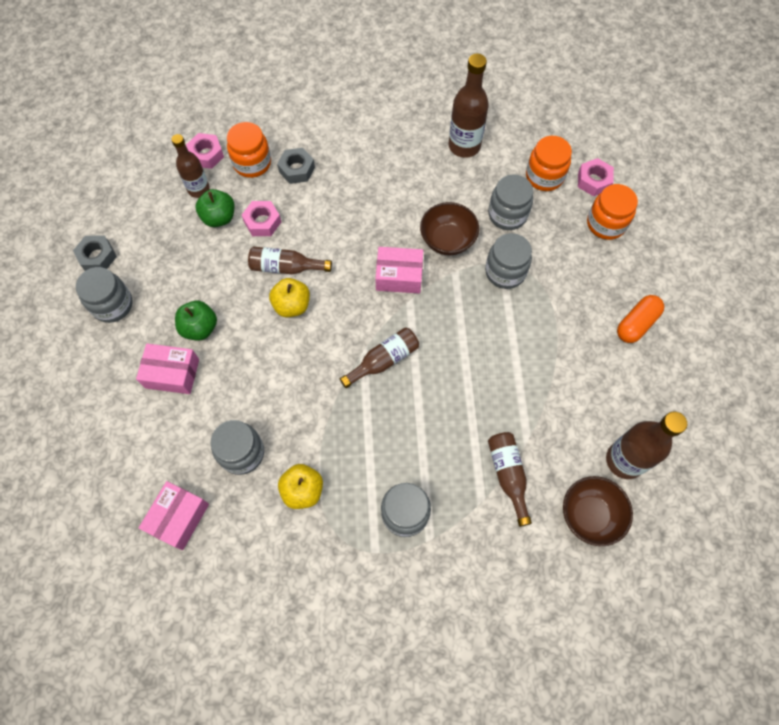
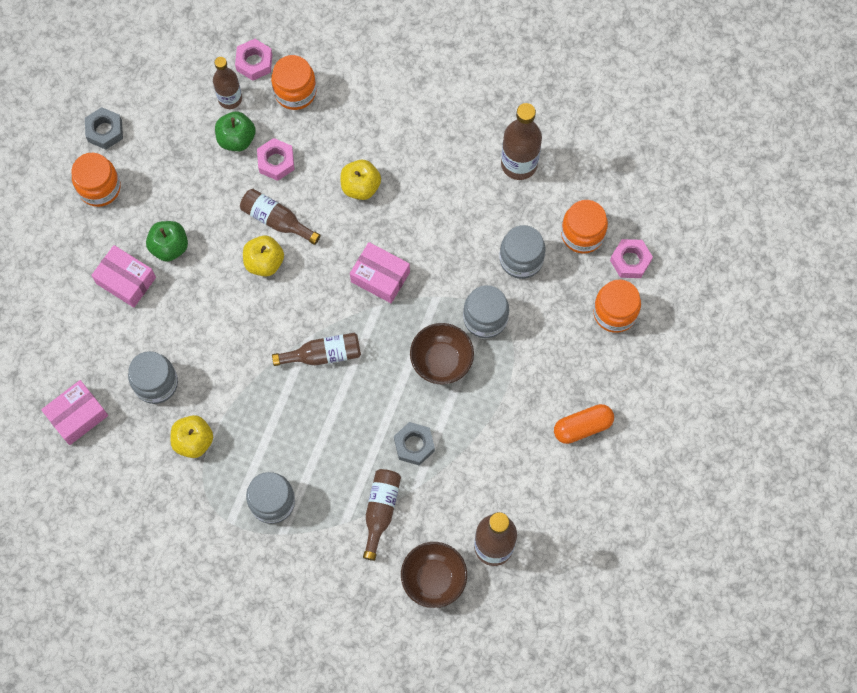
camera: 25 degrees right, 5 degrees up
grey jar [76,267,133,323] -> orange jar [72,153,121,207]
grey nut [277,148,315,184] -> grey nut moved to [394,422,435,466]
brown bowl [420,202,479,255] -> brown bowl moved to [410,323,474,385]
none -> yellow apple [340,160,381,200]

